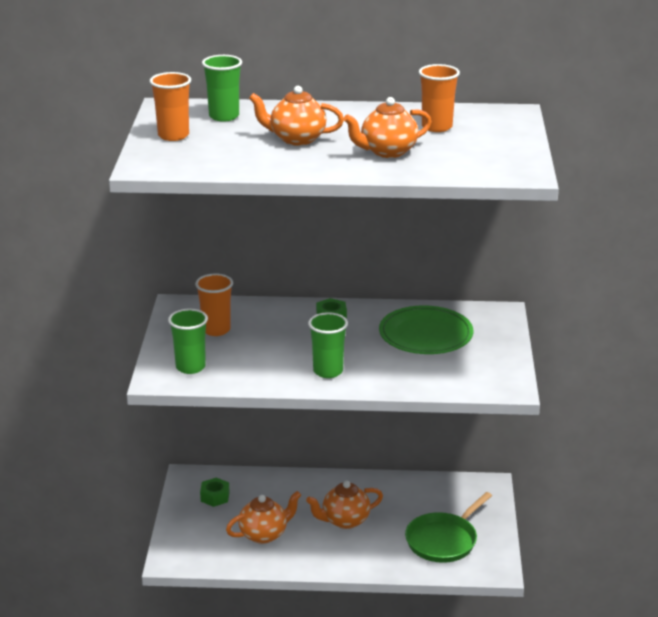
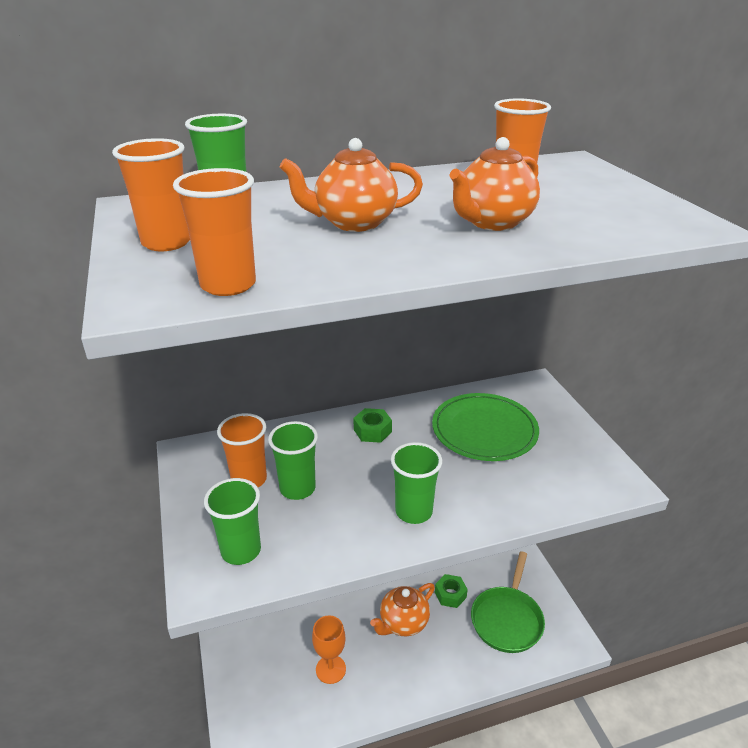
camera: 20 degrees left, 5 degrees up
green nut [200,477,230,507] -> green nut moved to [435,574,468,608]
orange teapot [226,491,301,544] -> orange goblet [312,615,346,684]
none -> orange cup [173,168,256,296]
none -> green cup [268,421,318,500]

